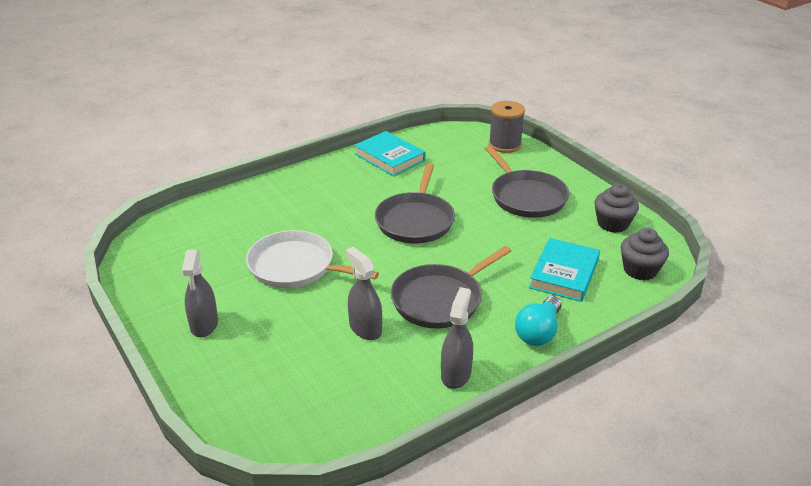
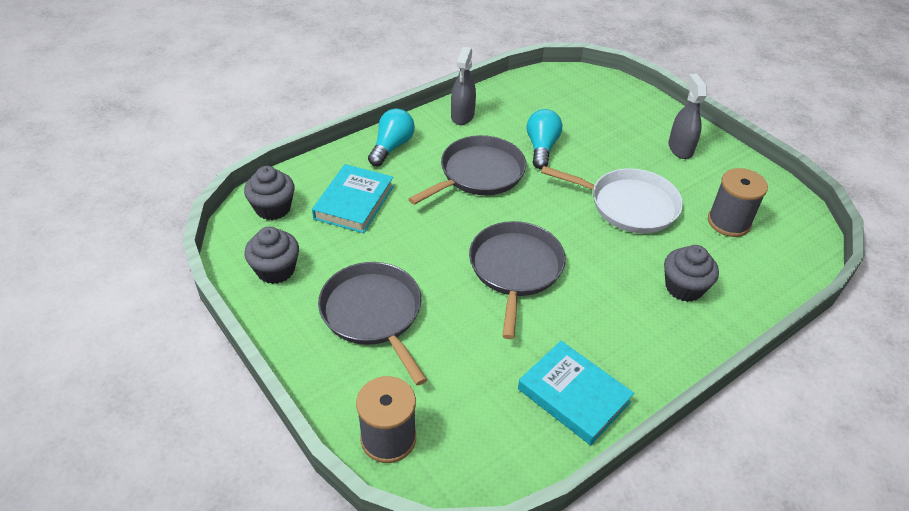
camera: 175 degrees right, 10 degrees up
grey spray bottle [345,247,382,340] -> turquoise light bulb [526,109,562,169]
none -> grey cupcake [664,245,719,302]
none -> grey spool [708,168,768,237]

